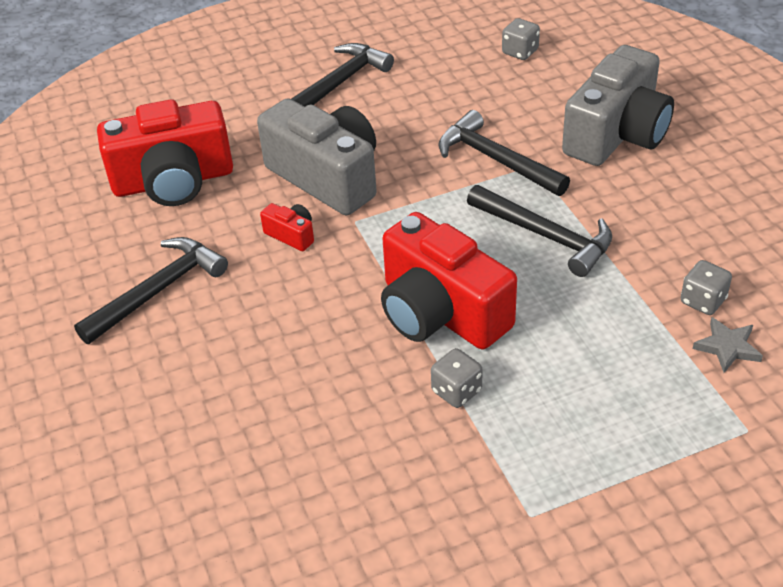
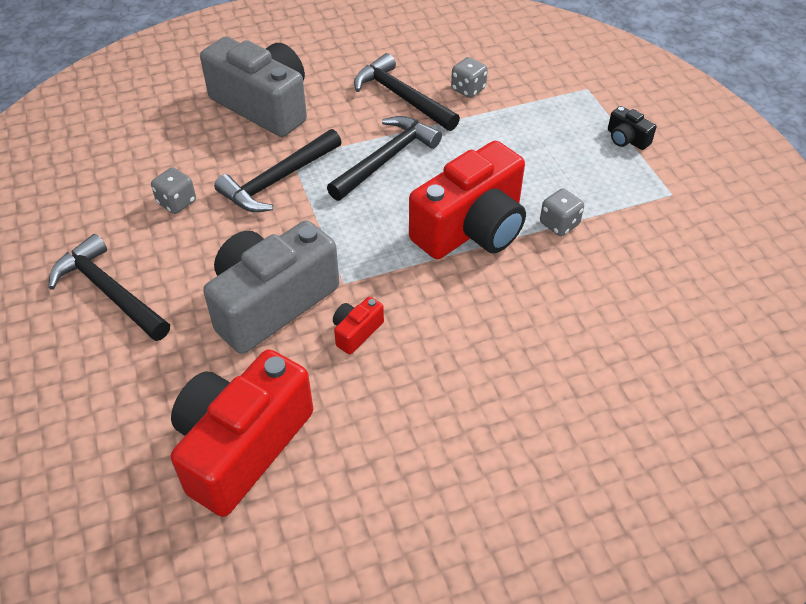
camera: 90 degrees left, 5 degrees up
black hammer [74,237,228,344] -> black hammer moved to [354,53,460,131]
red camera [97,99,233,206] -> red camera turned 135 degrees counterclockwise [171,349,313,517]
grey dice [502,18,540,60] -> grey dice moved to [151,167,196,214]
grey star [693,317,763,373] -> none
none -> black camera [608,106,656,150]

